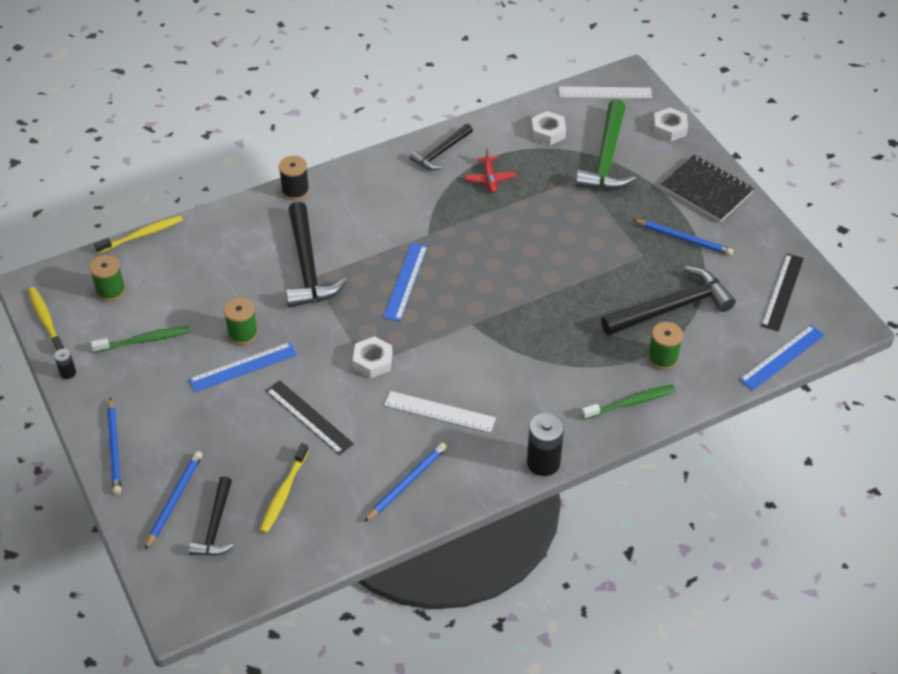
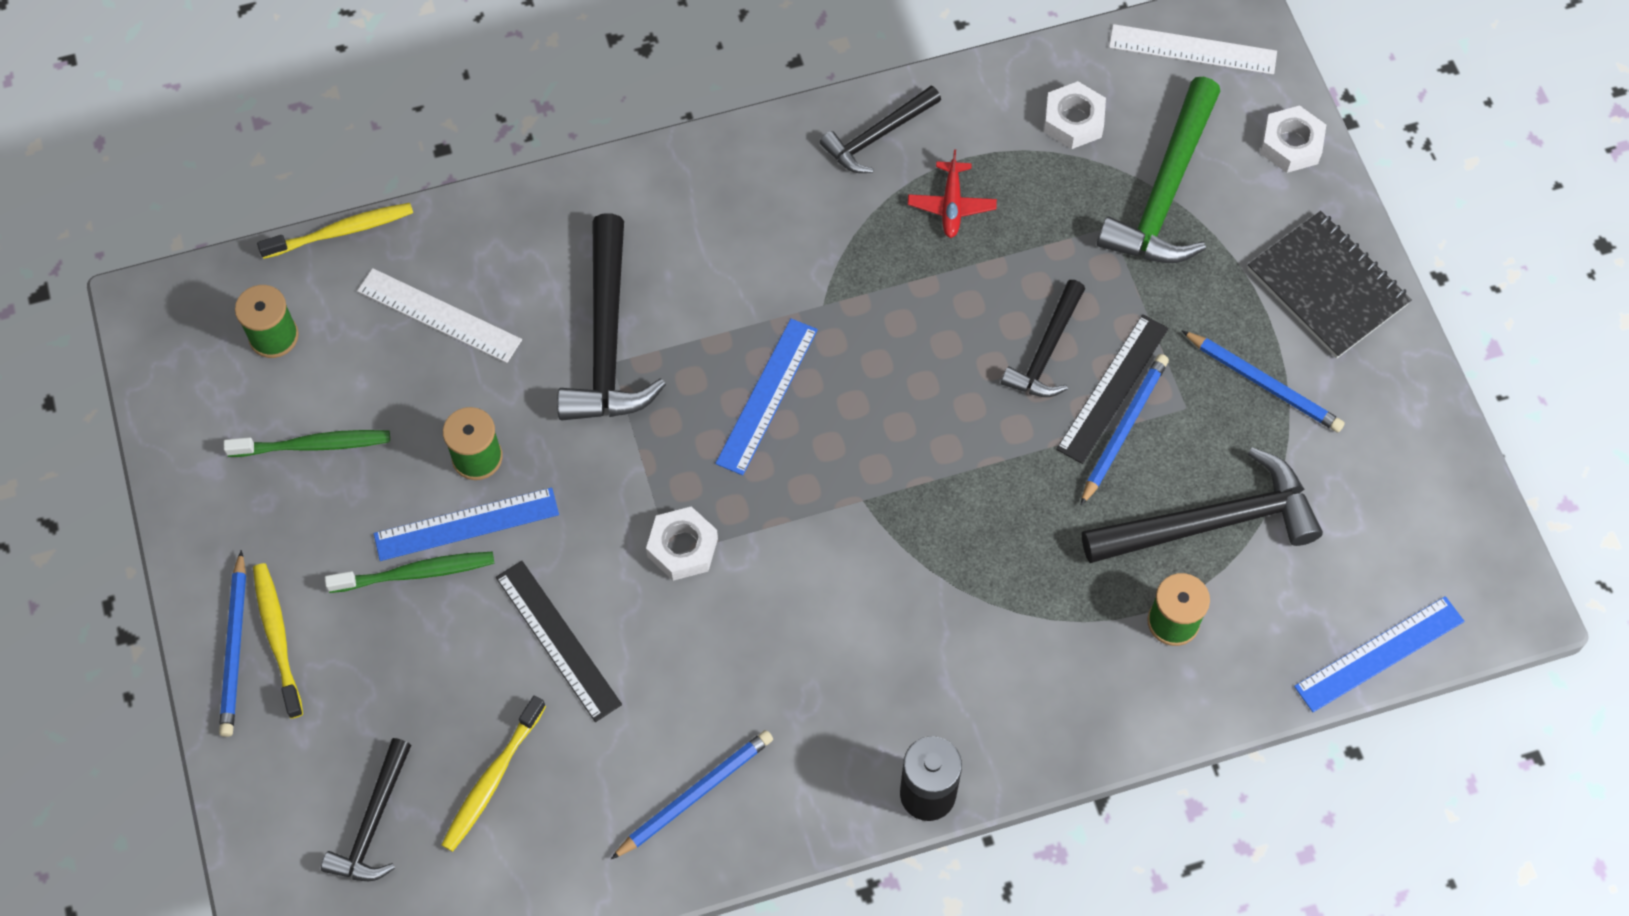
camera: 10 degrees right, 15 degrees up
yellow toothbrush [28,287,65,351] -> yellow toothbrush moved to [253,563,303,719]
black battery [54,349,76,379] -> none
blue pencil [145,451,202,550] -> blue pencil moved to [1080,354,1169,506]
black spool [279,156,309,200] -> none
white ruler [384,391,496,433] -> white ruler moved to [357,268,522,363]
green toothbrush [581,385,675,420] -> green toothbrush moved to [325,552,494,593]
black ruler [761,253,804,331] -> black ruler moved to [1056,314,1169,464]
none -> black hammer [1001,280,1085,397]

